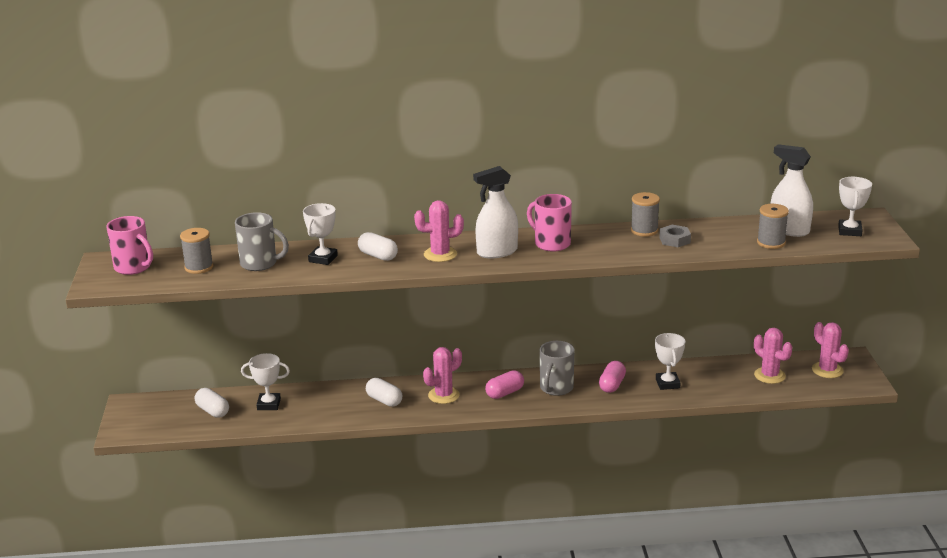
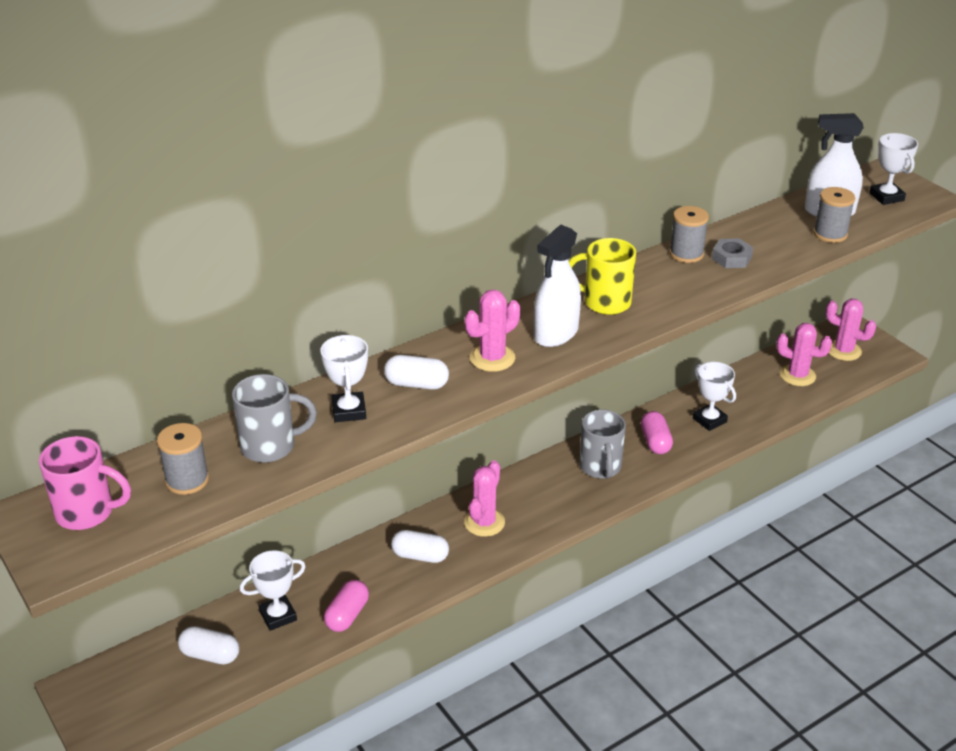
camera: 30 degrees left, 10 degrees up
pink capsule [485,370,524,399] -> pink capsule moved to [324,580,369,632]
pink mug [527,194,572,252] -> yellow mug [569,238,636,315]

